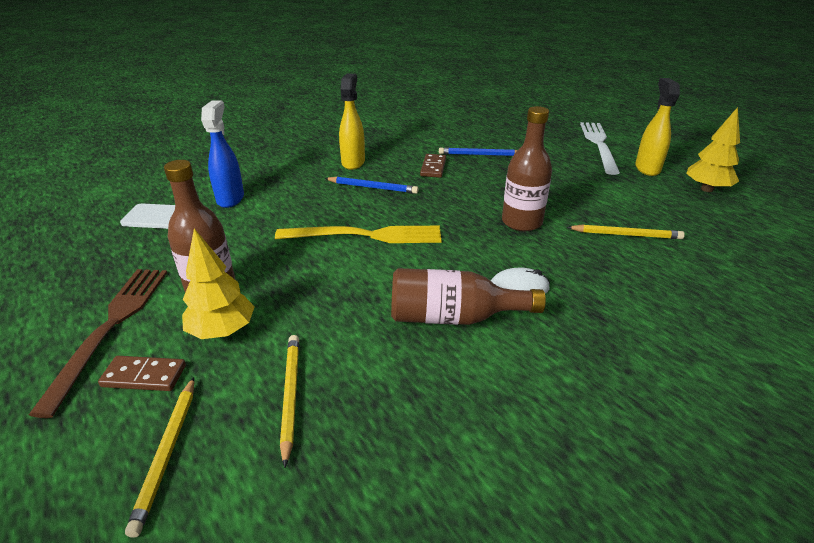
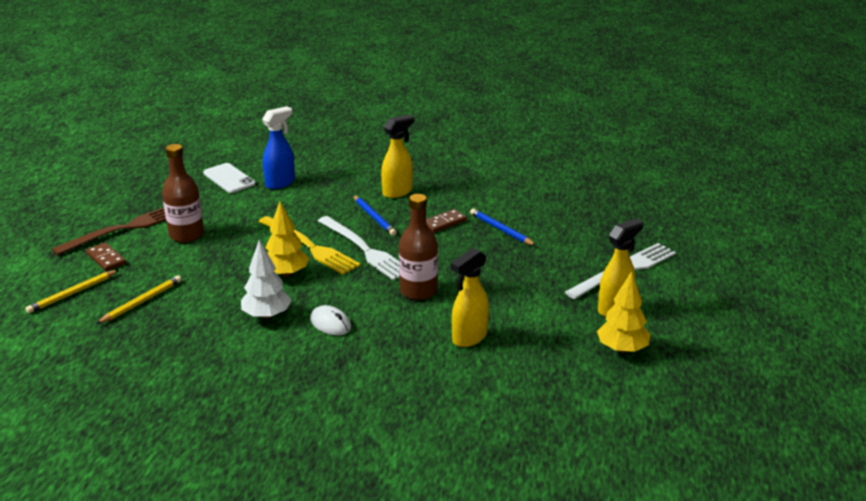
camera: 45 degrees right, 5 degrees down
yellow tree [182,228,255,339] -> yellow tree moved to [265,202,309,277]
brown bottle [391,268,546,325] -> white tree [241,240,292,319]
yellow pencil [566,224,685,239] -> yellow spray bottle [451,248,489,347]
none -> white fork [318,216,400,280]

